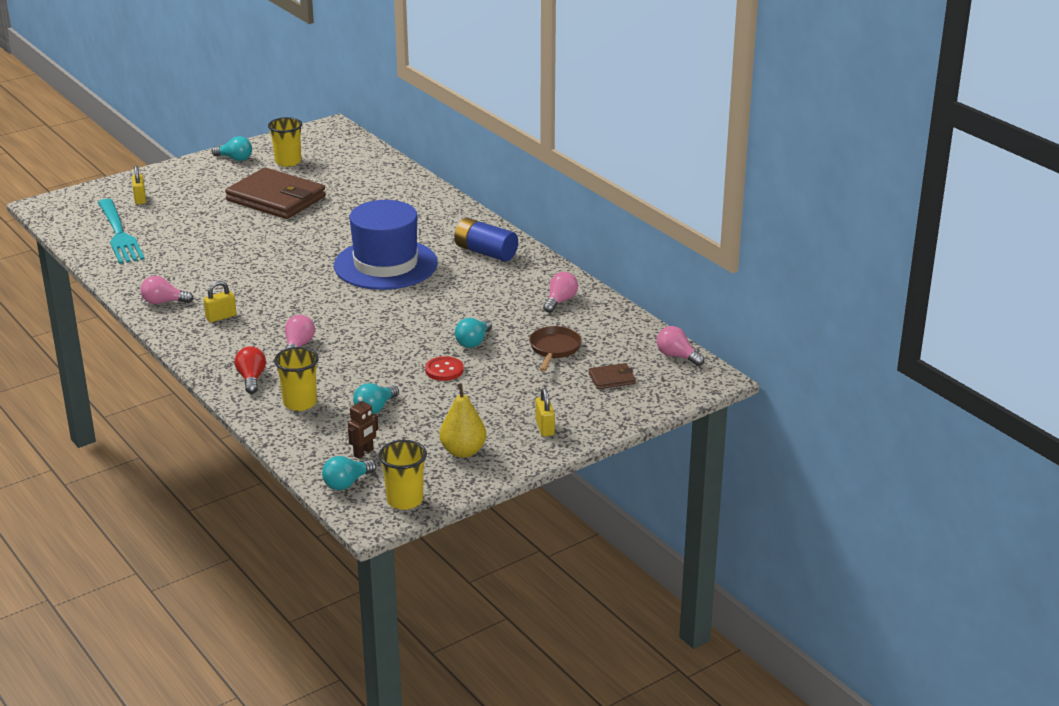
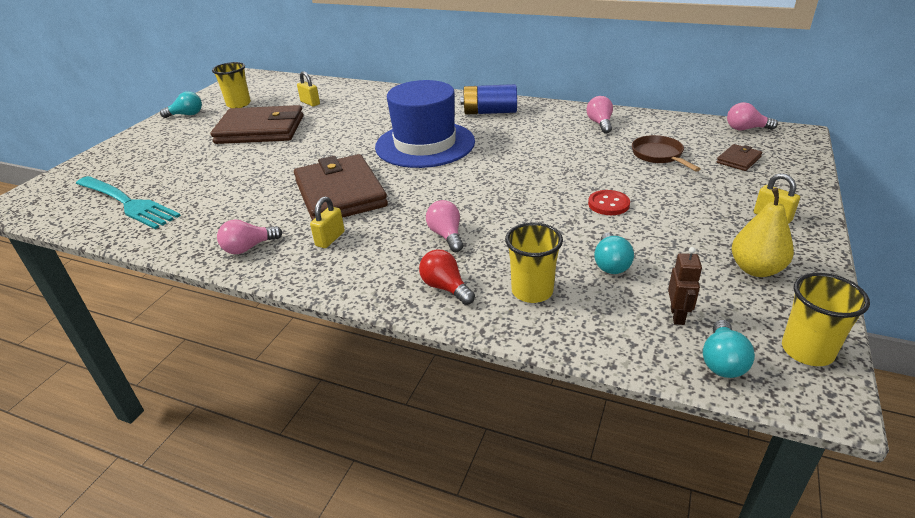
camera: 30 degrees left, 5 degrees up
yellow padlock [132,165,146,205] -> yellow padlock moved to [297,71,320,106]
turquoise light bulb [455,318,492,348] -> none
none -> brown wallet [294,154,388,220]

